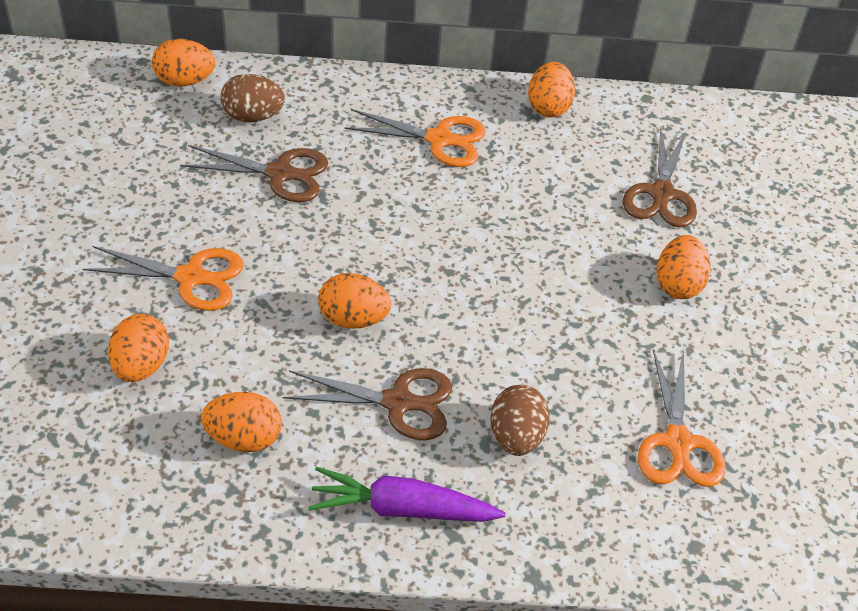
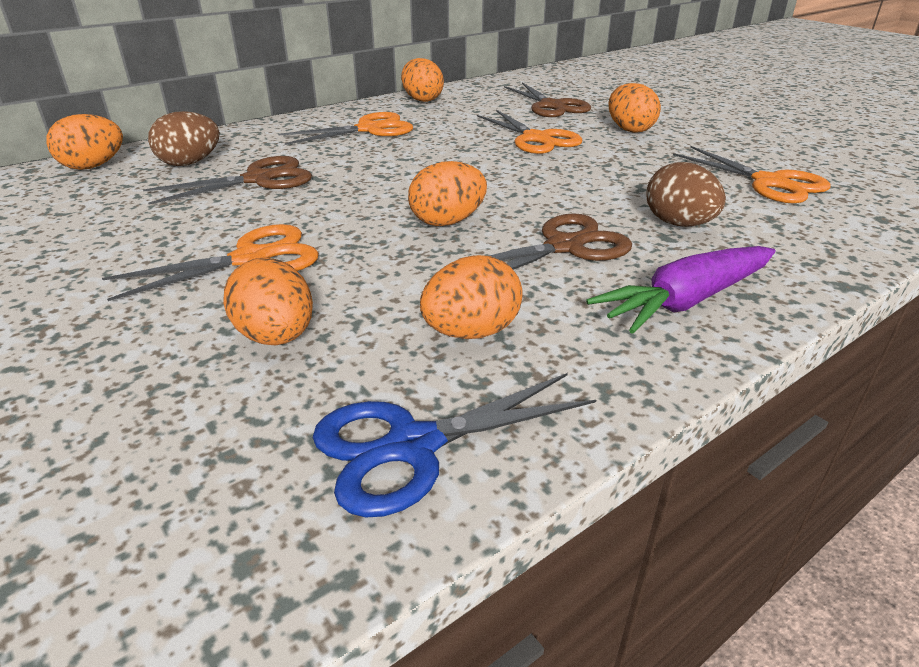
camera: 35 degrees left, 15 degrees down
none -> blue scissors [313,373,596,518]
none -> orange scissors [477,110,582,154]

